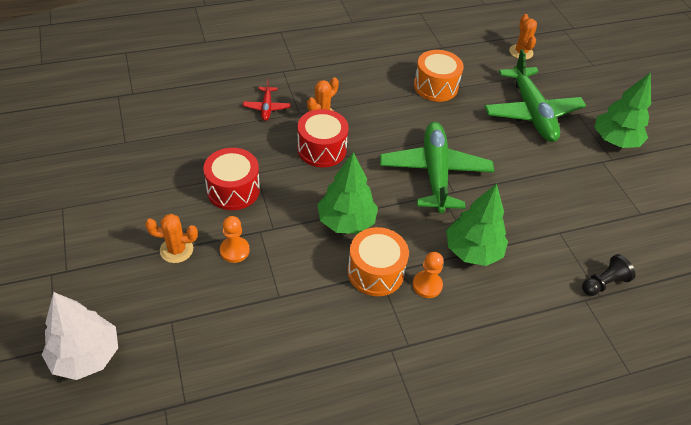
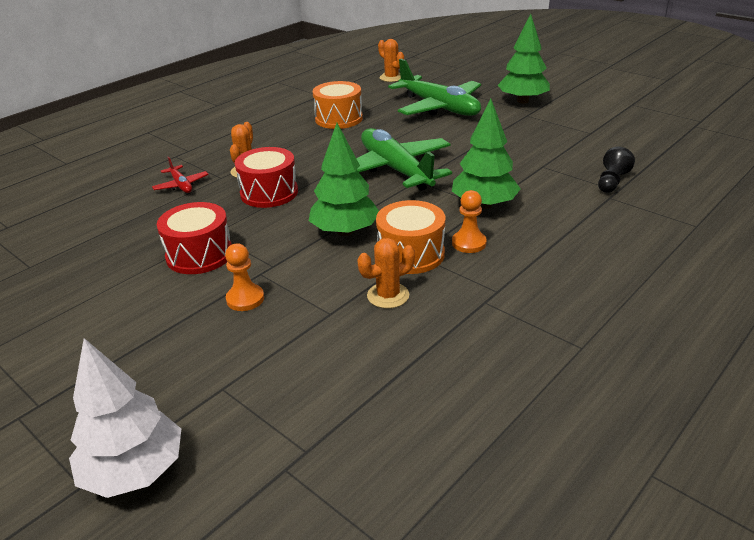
camera: 25 degrees left, 15 degrees down
orange cactus [145,214,198,263] -> orange cactus moved to [357,238,415,309]

